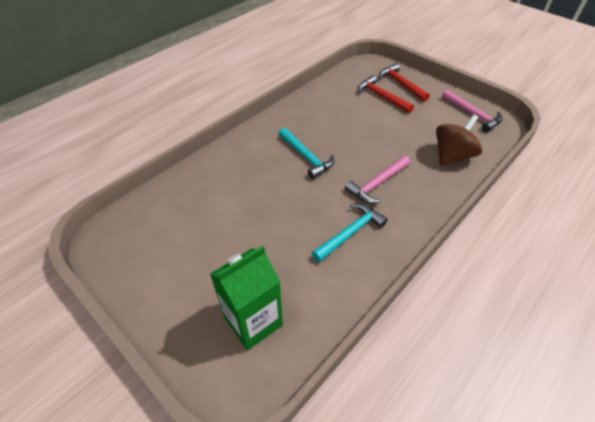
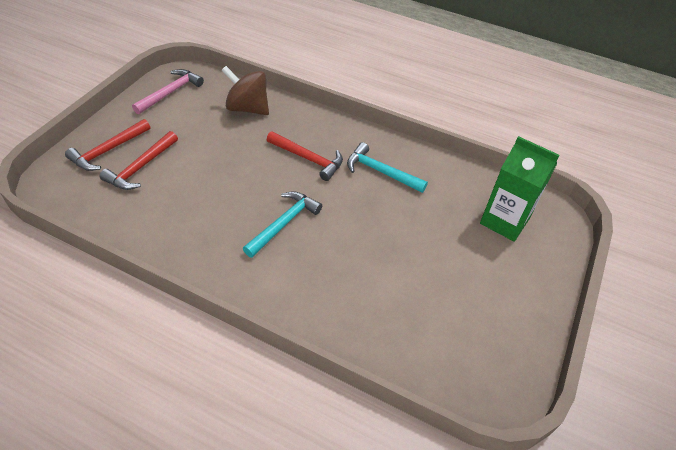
camera: 110 degrees left, 0 degrees up
pink hammer [345,155,410,204] -> red hammer [267,131,343,181]

